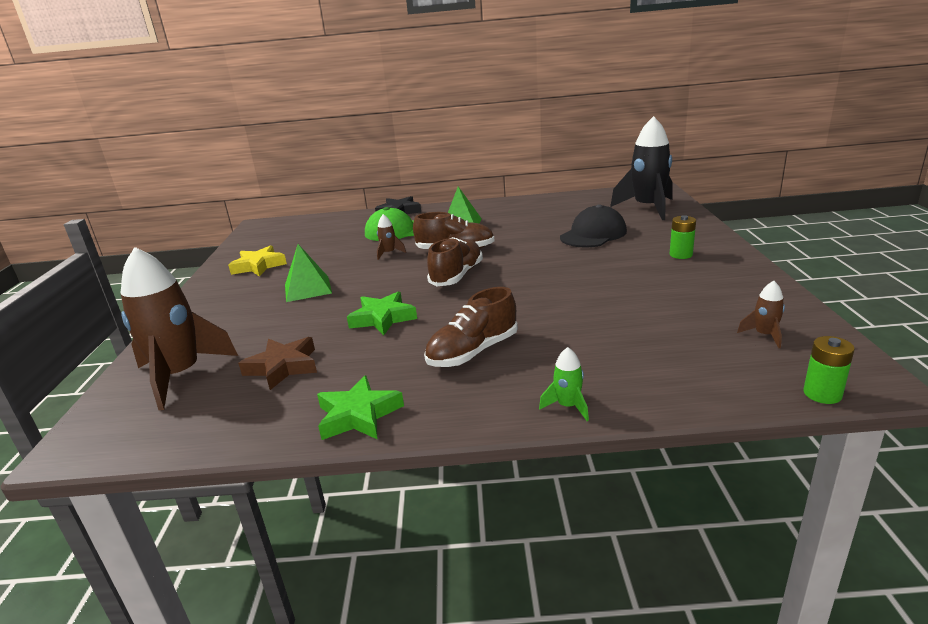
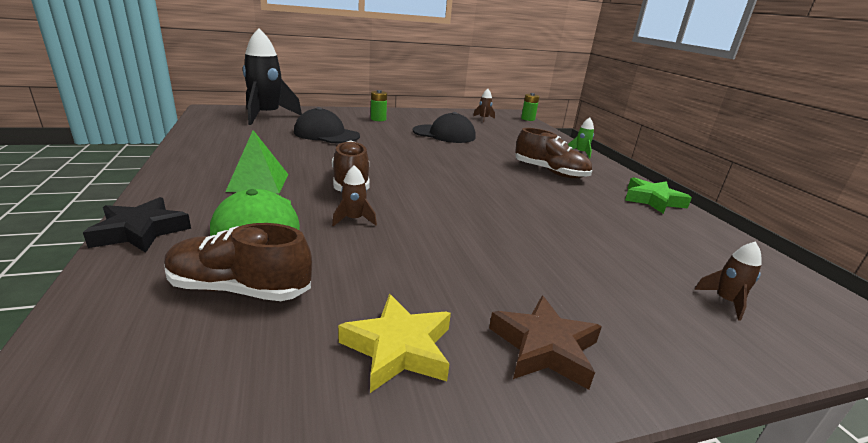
camera: 110 degrees left, 0 degrees up
brown rocket [121,247,238,410] -> brown rocket [694,241,762,321], size x0.42
brown star [238,337,317,390] -> brown star moved to [489,296,602,390]
green pyramid [285,244,332,302] -> none
green star [347,291,417,335] -> none
brown shoe [427,237,483,286] -> brown shoe moved to [164,223,312,301]
none -> black cap [412,112,475,143]

